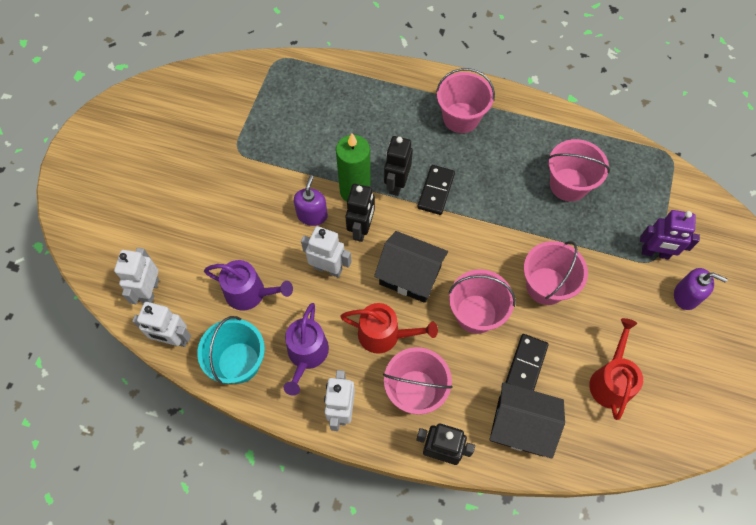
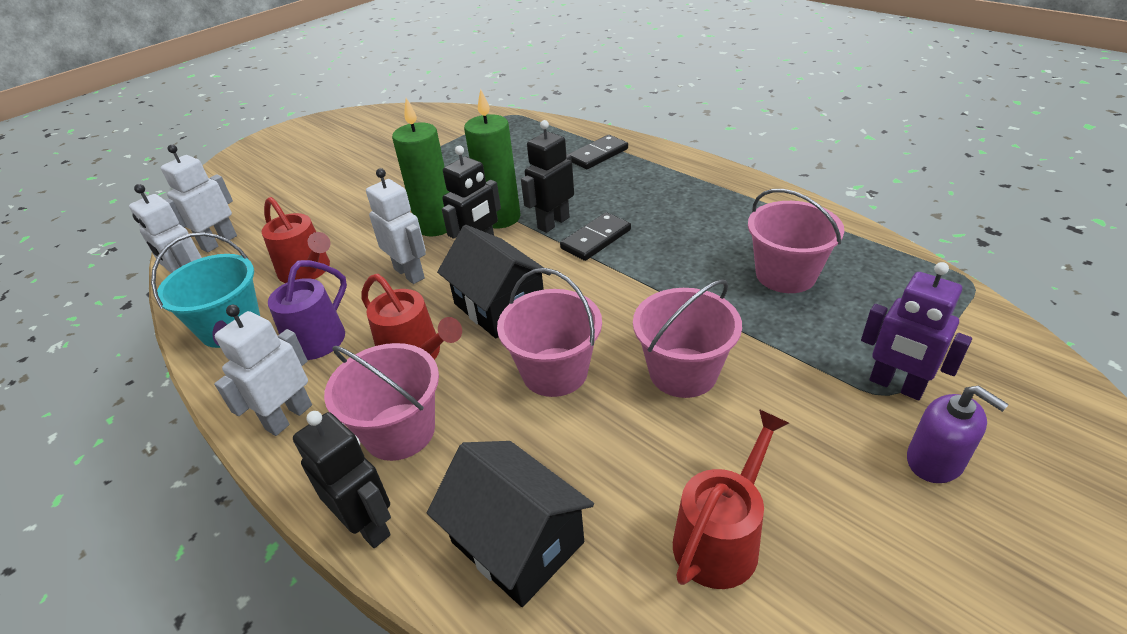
camera: 30 degrees right, 25 degrees down
purple watering can [204,260,293,310] -> red watering can [262,197,330,283]
purple soap dispenser [294,175,328,226] -> green candle [392,98,449,236]
pink bucket [436,68,495,133] -> none
black domino [505,334,549,391] -> black domino moved to [569,135,628,169]

